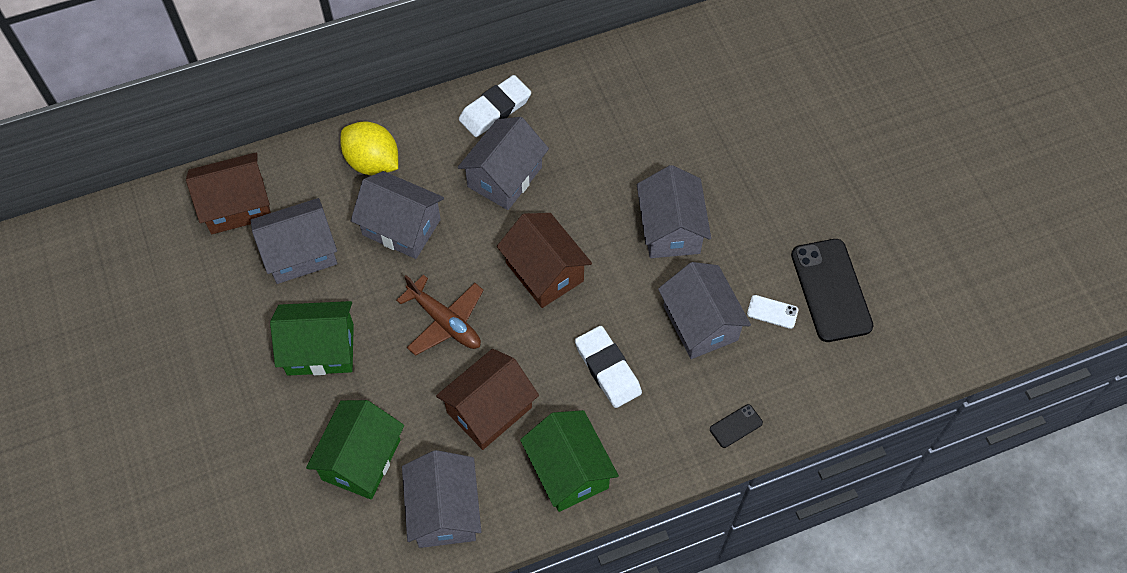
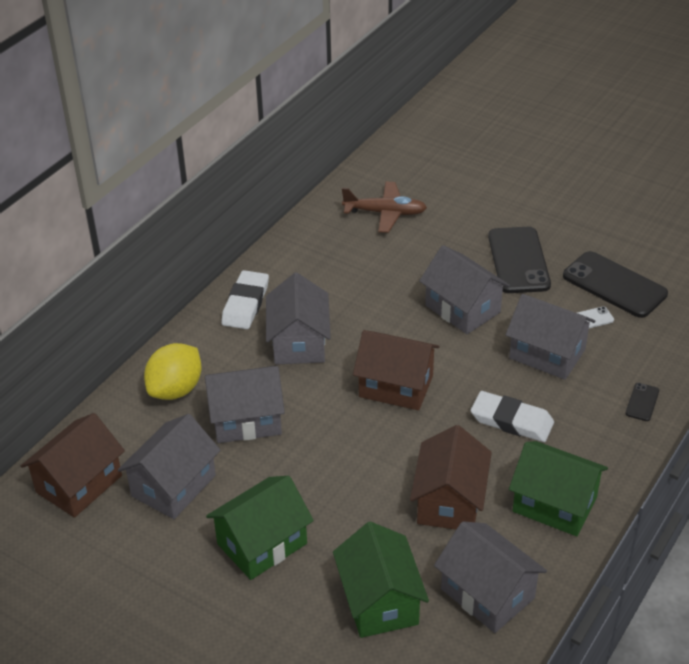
camera: 35 degrees left, 20 degrees down
yellow lemon [340,121,398,175] -> yellow lemon turned 60 degrees counterclockwise [144,343,201,400]
brown plane [396,275,484,356] -> brown plane moved to [342,182,427,233]
none -> black phone [488,227,551,293]

